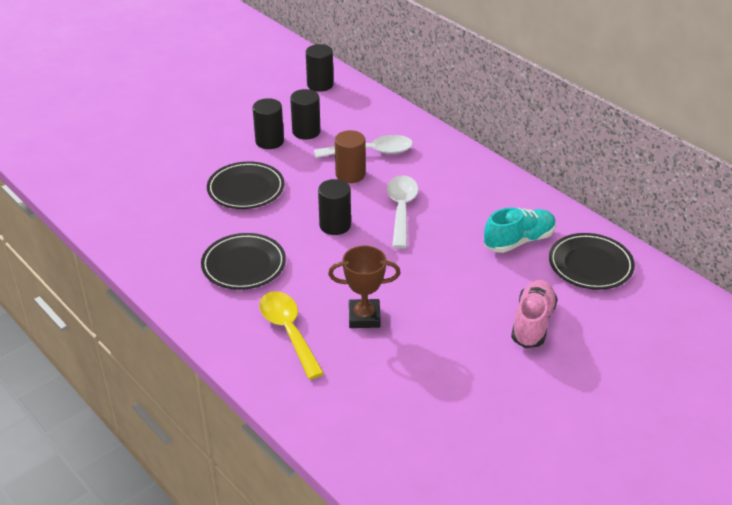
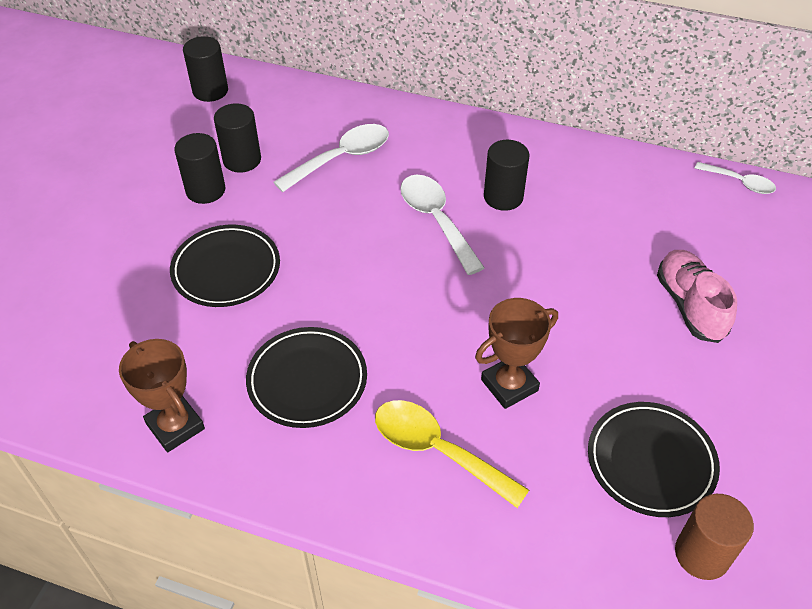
camera: 30 degrees left, 10 degrees up
black cylinder [318,179,351,235] -> black cylinder moved to [484,140,530,211]
brown cylinder [335,130,365,183] -> brown cylinder moved to [675,494,754,580]
turquoise shoe [484,208,556,253] -> none
black plate [549,233,635,290] -> black plate moved to [588,402,720,517]
none -> brown trophy [119,339,205,452]
none -> white spoon [695,162,776,194]

